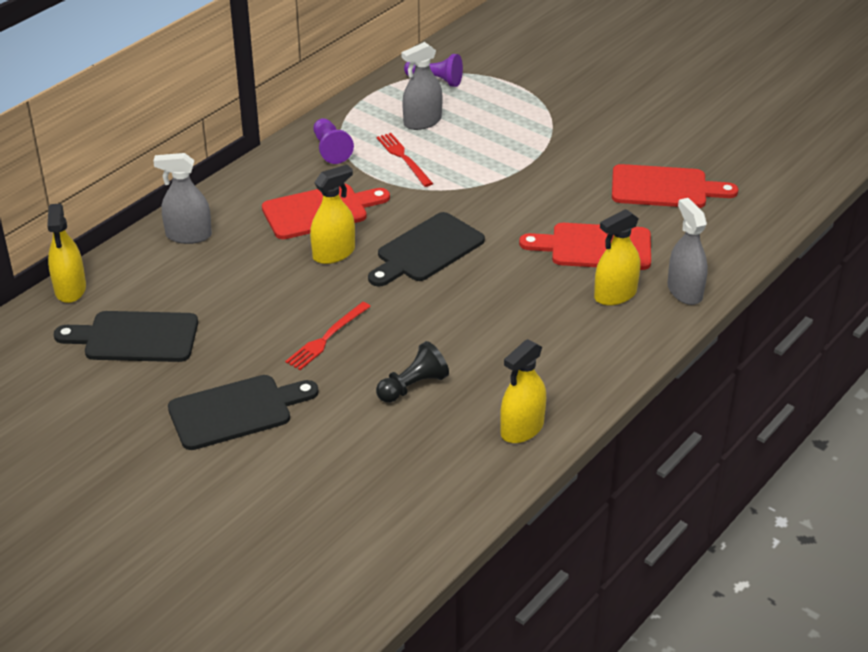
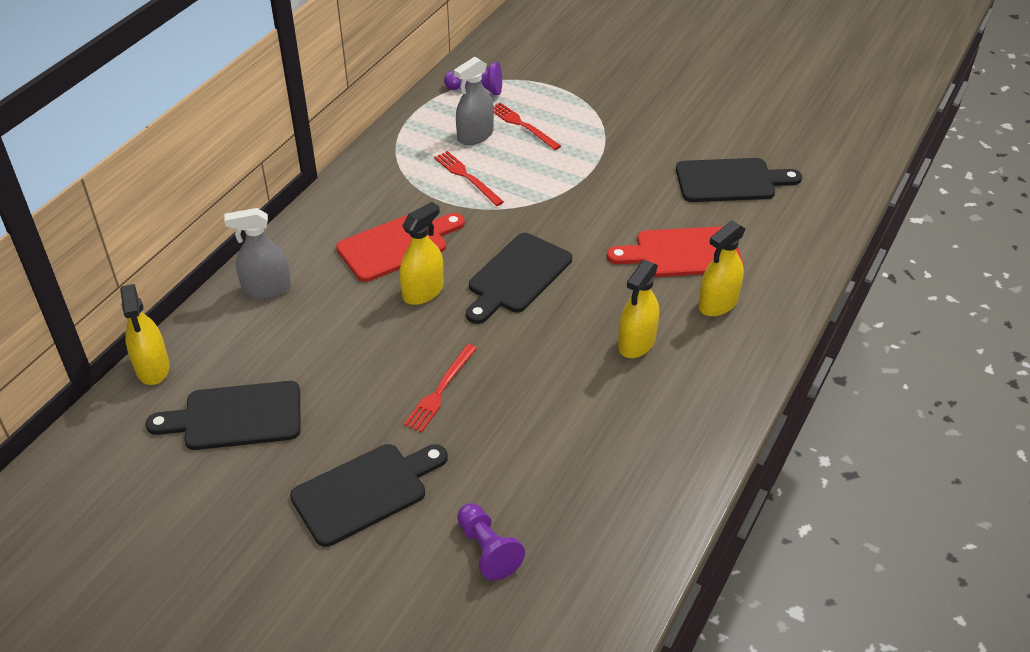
camera: 10 degrees left, 5 degrees up
purple pawn [313,118,354,164] -> purple pawn moved to [457,503,525,581]
black pawn [376,341,449,403] -> none
yellow spray bottle [500,339,546,443] -> yellow spray bottle moved to [618,259,659,358]
red cutting board [612,164,738,208] -> black cutting board [676,158,802,202]
grey spray bottle [667,198,708,305] -> none
none -> red fork [494,103,561,150]

